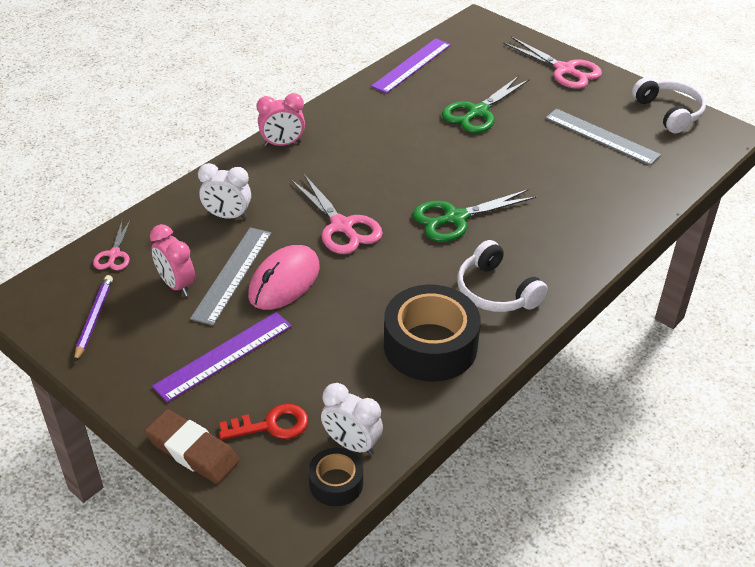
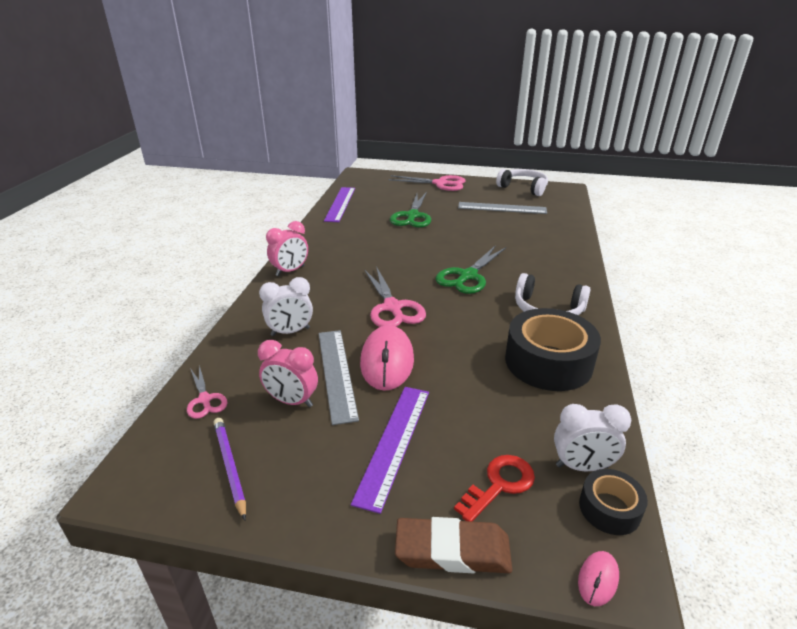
camera: 30 degrees left, 10 degrees down
pink scissors [291,174,383,254] -> pink scissors turned 45 degrees clockwise [364,266,426,327]
none -> pink mouse [578,551,619,606]

